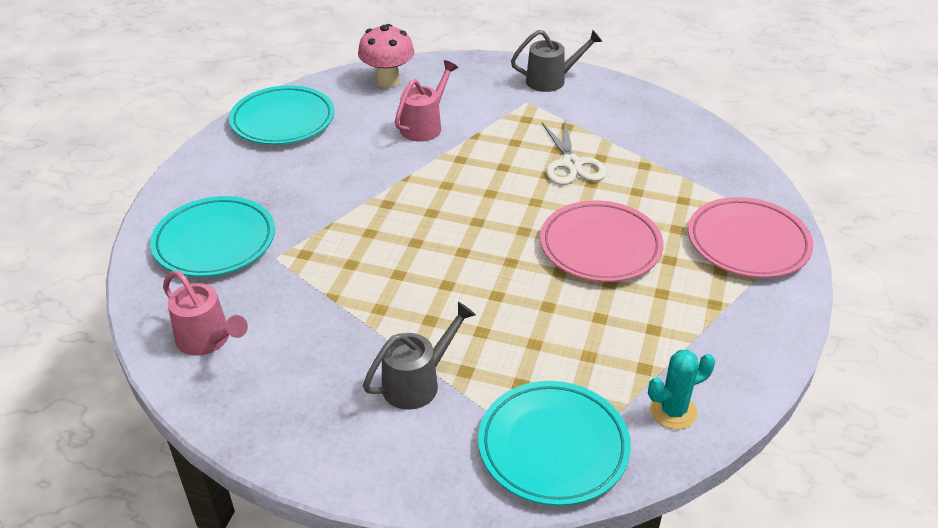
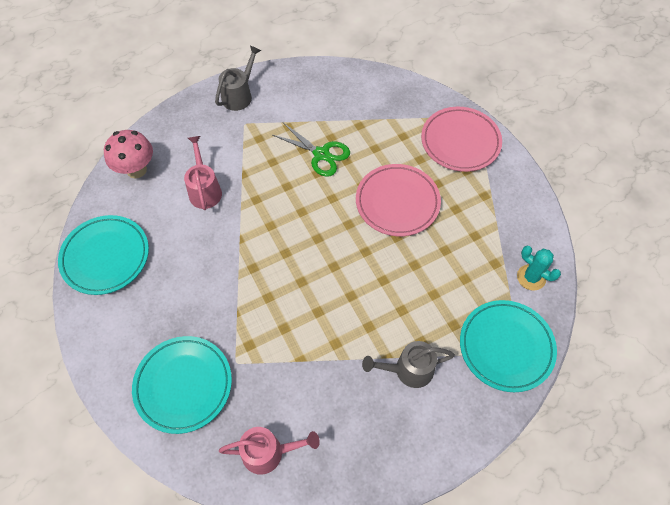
camera: 45 degrees left, 20 degrees up
grey watering can [363,302,476,410] -> grey watering can turned 105 degrees counterclockwise [362,341,455,388]
white scissors [542,120,607,185] -> green scissors [273,123,350,177]
turquoise cactus [648,350,715,429] -> turquoise cactus turned 75 degrees counterclockwise [517,246,561,290]

